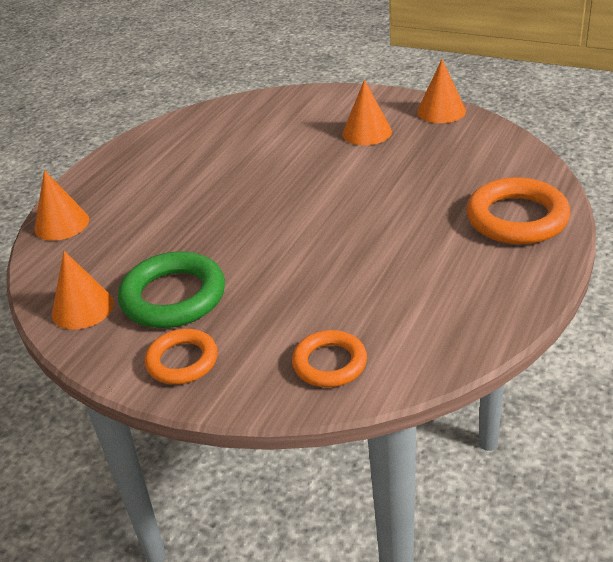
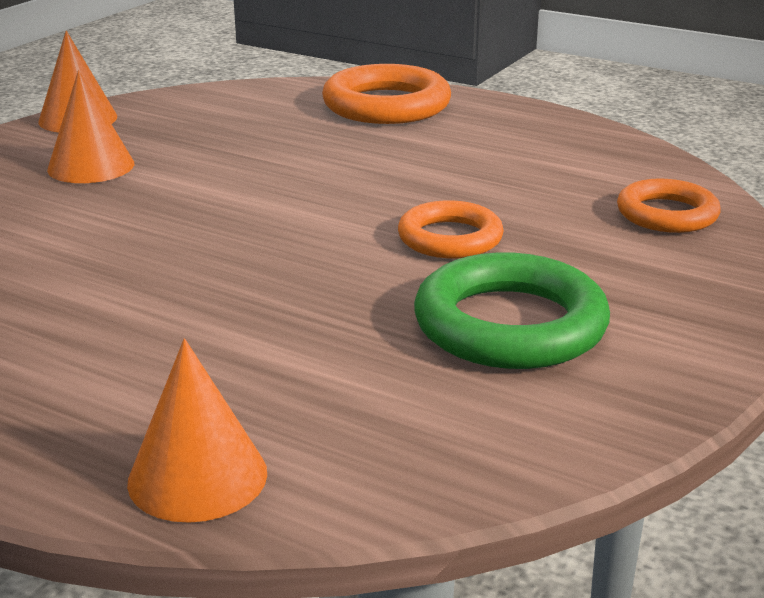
camera: 90 degrees left, 10 degrees down
orange cone [52,251,114,330] -> none
orange ring [144,329,218,384] -> orange ring moved to [398,200,504,258]

